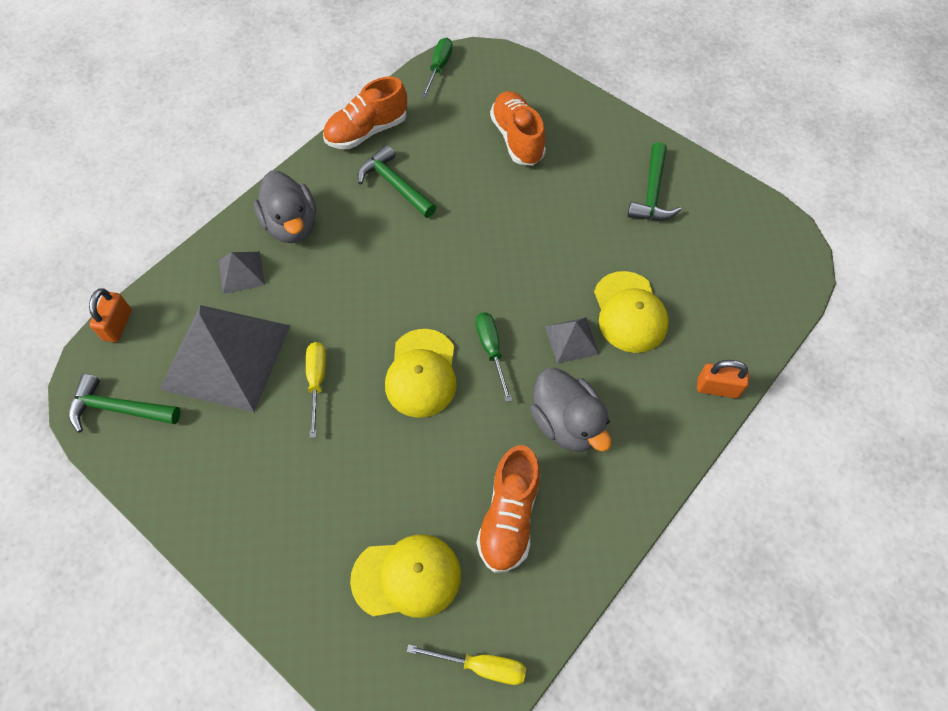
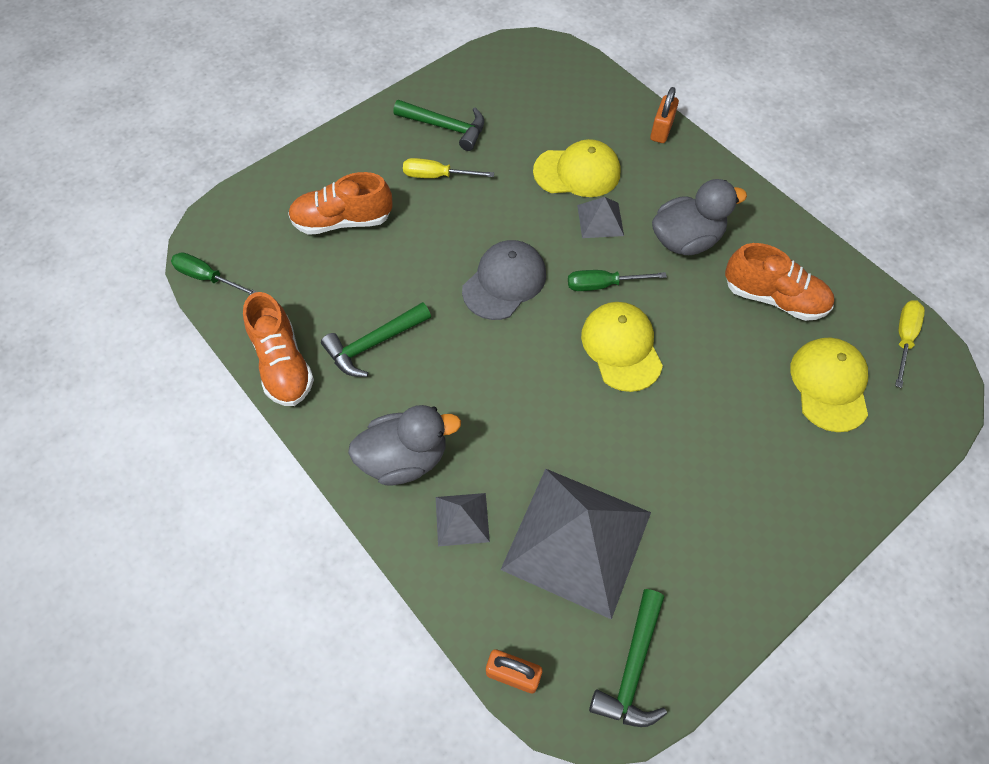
camera: 80 degrees left, 0 degrees up
yellow screwdriver [306,342,326,438] -> yellow screwdriver moved to [403,158,494,178]
yellow cap [385,329,457,418] -> yellow cap turned 120 degrees counterclockwise [581,302,663,392]
none -> grey cap [462,240,546,320]

